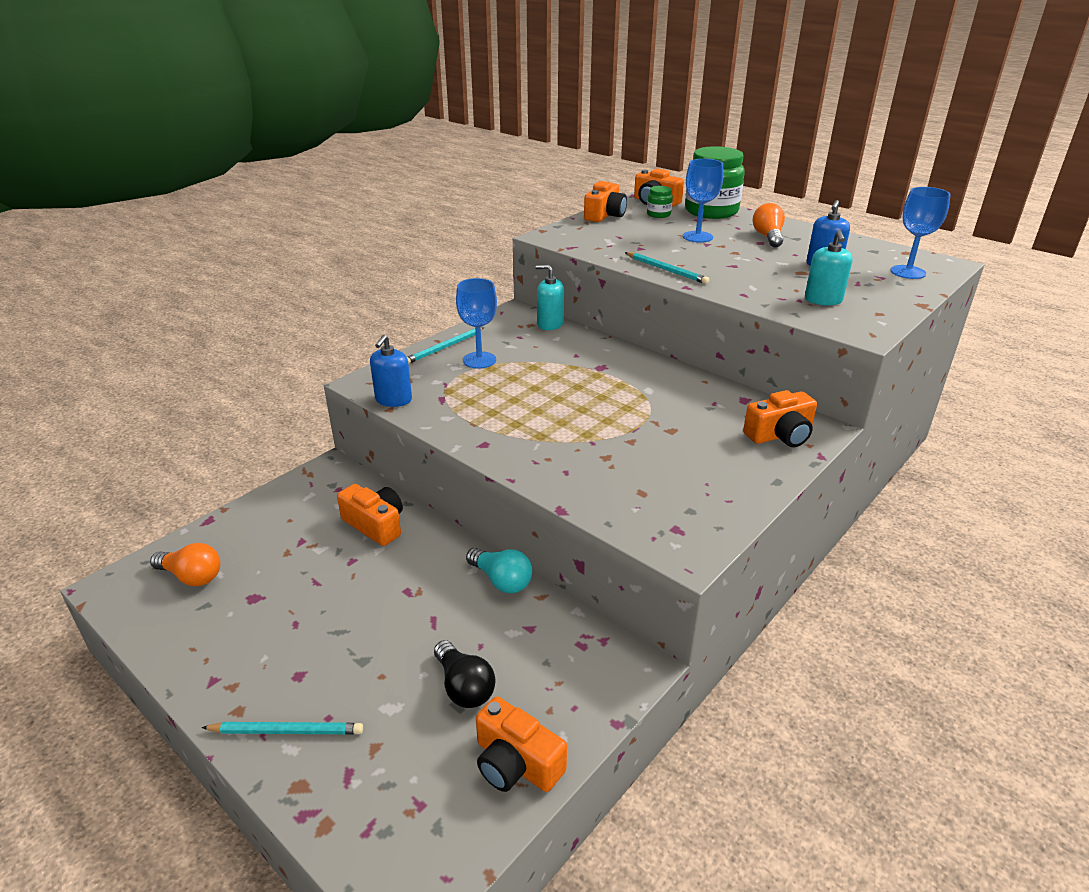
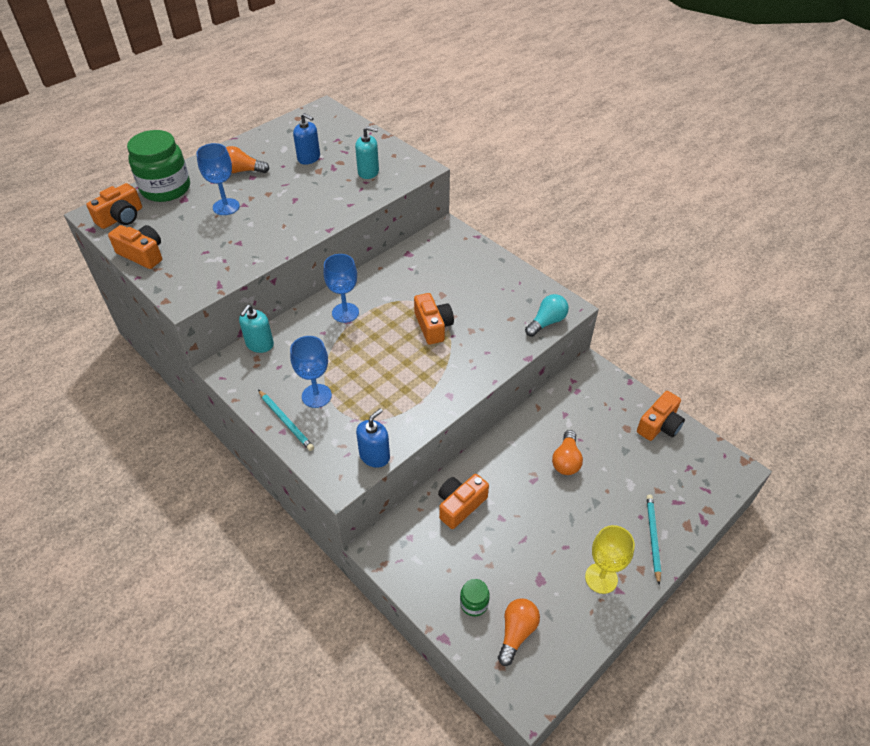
camera: 85 degrees left, 15 degrees up
blue soap dispenser [370,335,412,407] -> blue soap dispenser turned 75 degrees counterclockwise [356,408,390,468]
black light bulb [434,640,496,708] -> none
turquoise light bulb [466,548,532,593] -> turquoise light bulb moved to [525,294,569,337]
turquoise pencil [625,252,709,284] -> none
green jar [647,186,673,218] -> green jar moved to [460,579,490,616]
orange camera [743,390,817,447] -> orange camera moved to [414,293,454,345]
blue goblet [891,187,951,279] -> blue goblet moved to [323,254,359,323]
none -> orange light bulb [552,430,583,475]
none -> yellow goblet [585,525,635,594]

